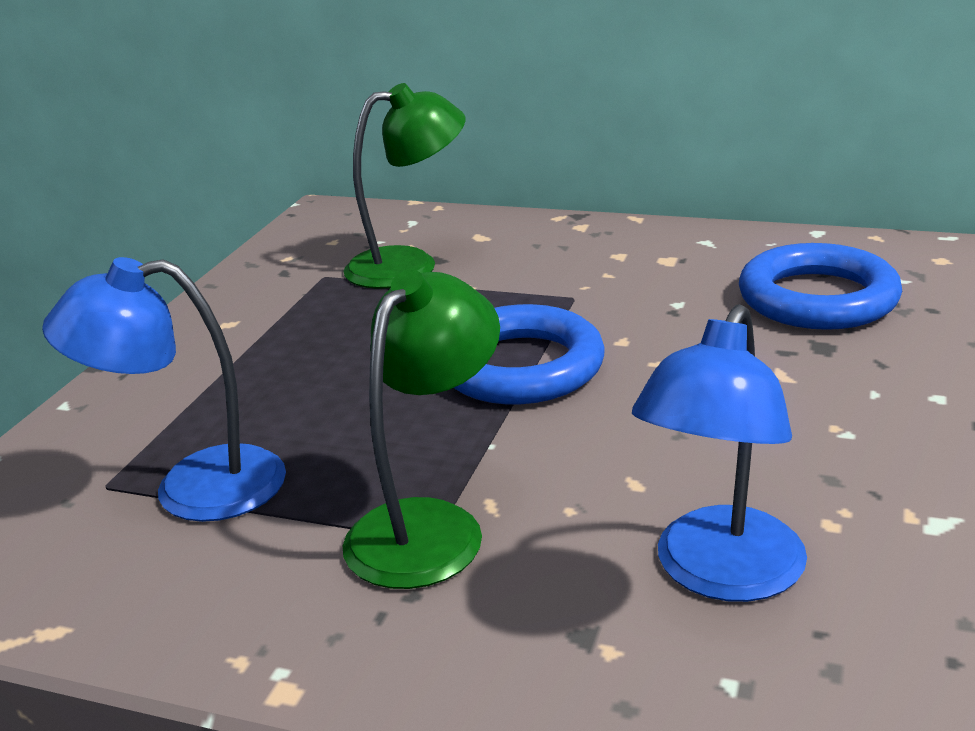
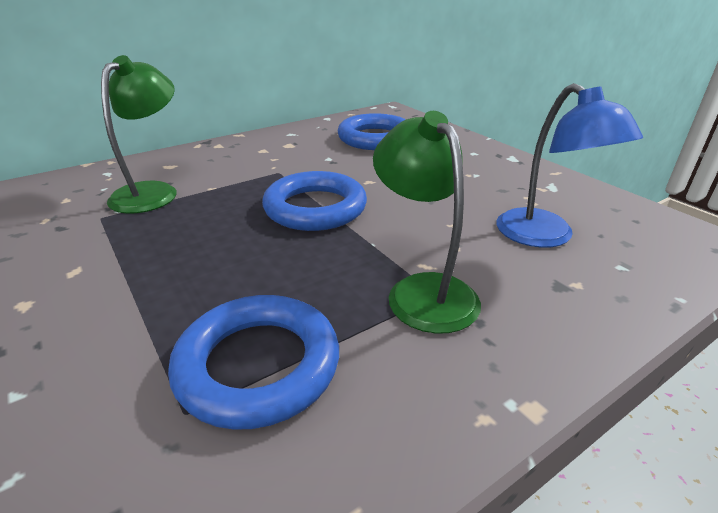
camera: 55 degrees left, 5 degrees up
blue lamp [42,257,286,522] -> blue ring [168,295,339,430]

